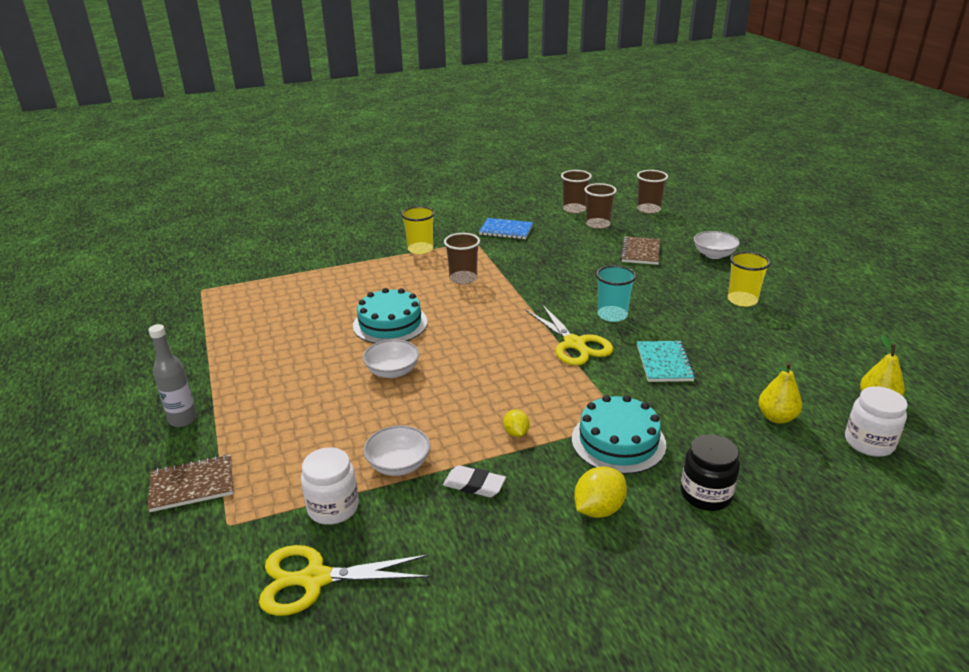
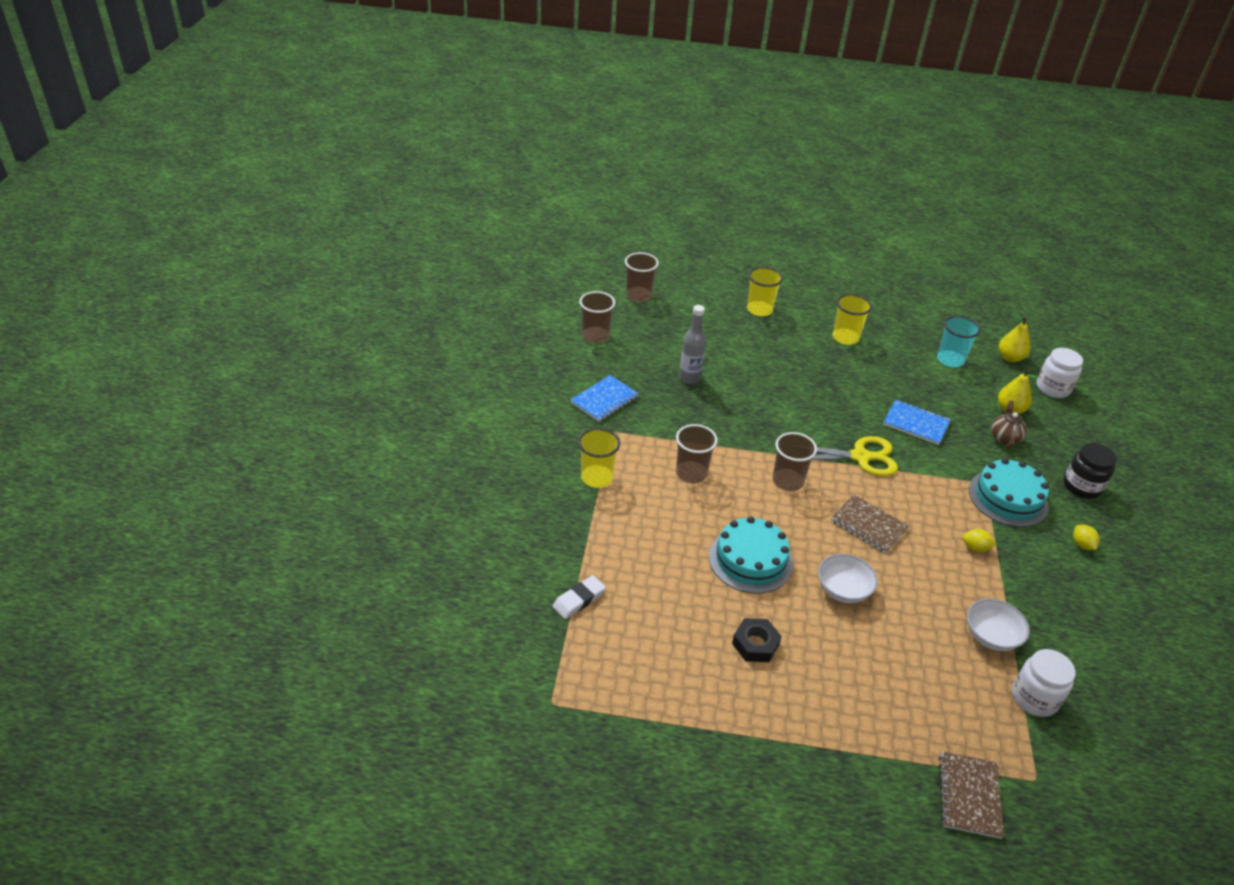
camera: 65 degrees left, 10 degrees up
grey bottle [148,324,197,427] -> grey bottle moved to [679,305,706,384]
yellow scissors [259,545,430,616] -> none
white eraser [443,465,506,497] -> white eraser moved to [553,575,606,619]
yellow lemon [574,466,627,518] -> yellow lemon [1073,525,1100,550], size x0.61
brown cup [585,183,617,229] -> brown cup moved to [772,432,817,491]
turquoise cup [596,265,636,322] -> turquoise cup moved to [937,316,980,367]
brown notebook [621,236,660,265] -> brown notebook moved to [831,495,909,553]
turquoise notebook [637,341,696,382] -> blue notebook [883,400,951,445]
white bowl [694,231,740,259] -> yellow cup [747,267,783,316]
none -> black nut [732,618,782,662]
none -> brown teapot [991,400,1027,449]

